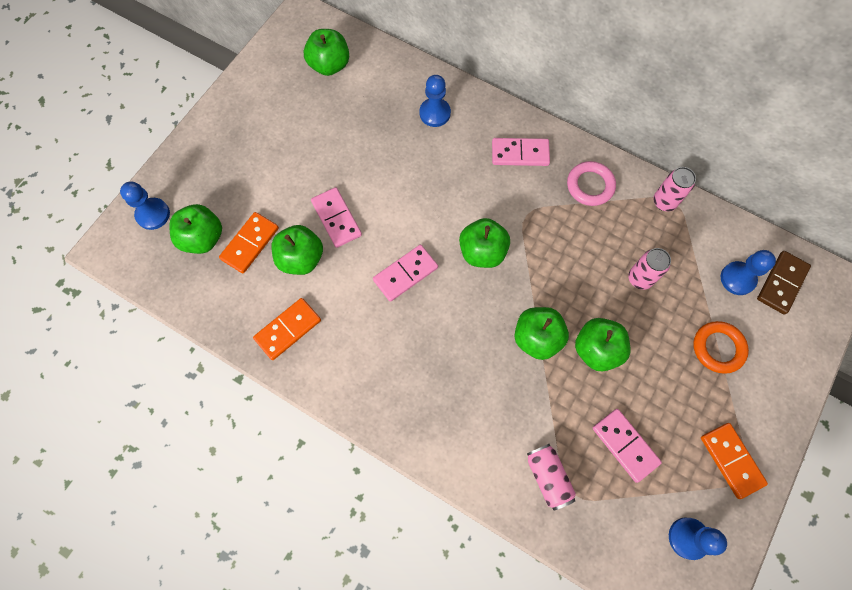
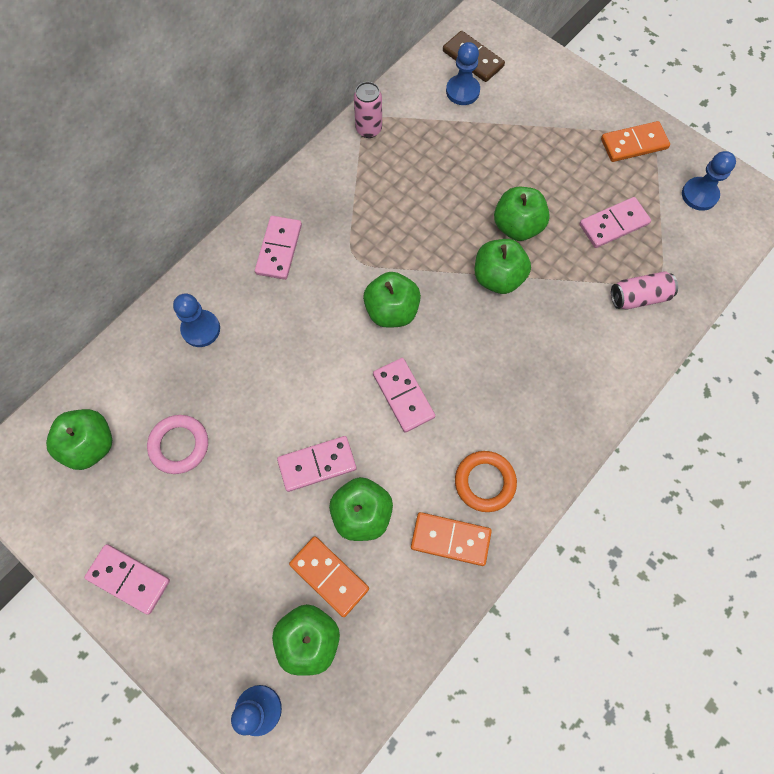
camera: 80 degrees left, 0 degrees up
orange domino [253,298,321,360] -> orange domino turned 45 degrees counterclockwise [411,512,492,566]
pink ring [567,161,616,206] -> pink ring moved to [147,415,208,474]
pink can [628,248,671,290] -> none
orange ring [693,321,749,374] -> orange ring moved to [455,451,517,512]
none -> pink domino [84,544,170,615]

